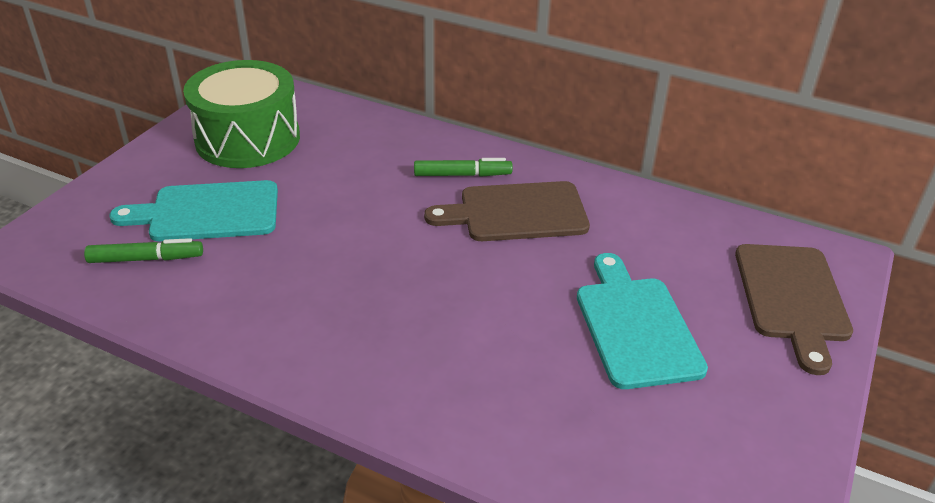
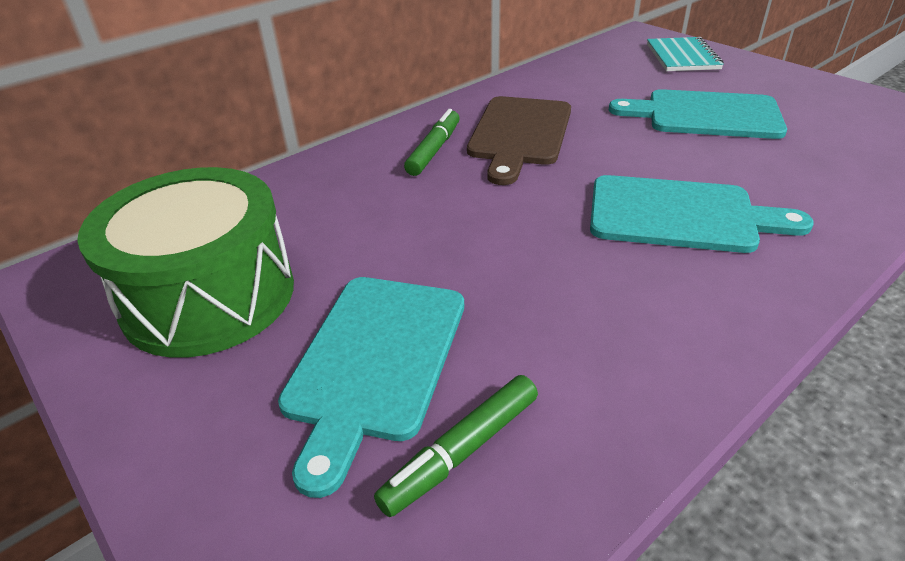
camera: 65 degrees left, 0 degrees up
green marker [84,238,203,263] -> green marker turned 150 degrees counterclockwise [374,375,538,517]
brown cutting board [735,244,853,375] -> turquoise notebook [647,37,724,71]
none -> turquoise cutting board [590,175,814,253]

